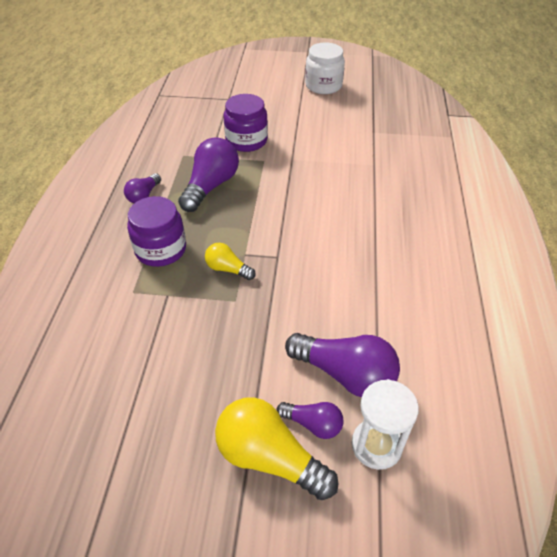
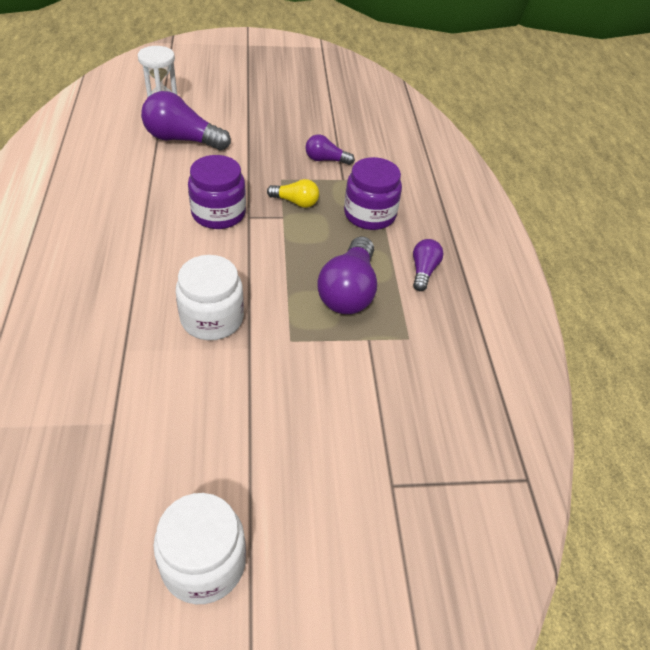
camera: 165 degrees right, 0 degrees up
yellow light bulb [215,397,338,500] -> none
purple jar [224,94,268,152] -> purple jar moved to [188,155,246,229]
purple light bulb [277,402,344,439] -> purple light bulb moved to [306,134,355,165]
none -> white jar [176,255,244,340]

